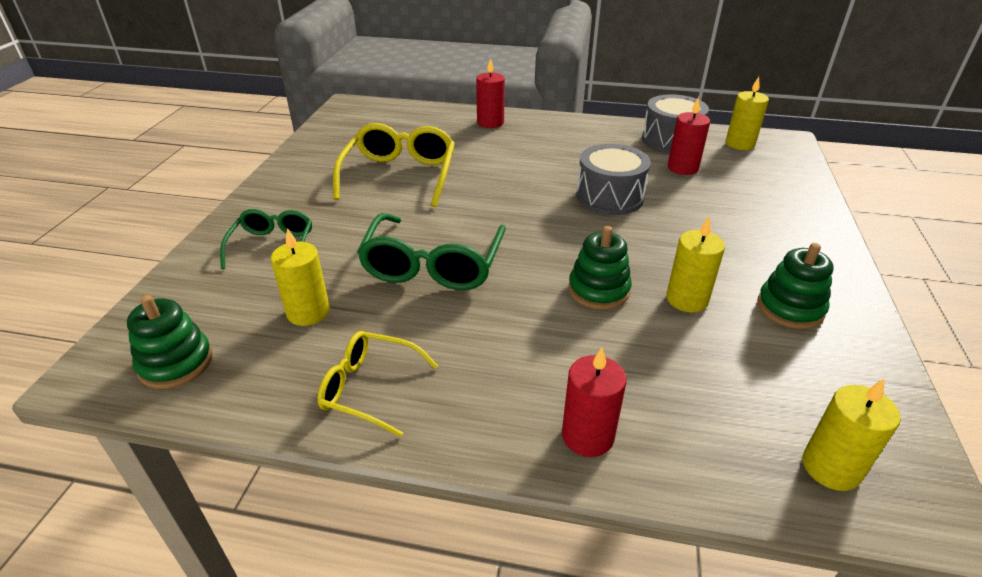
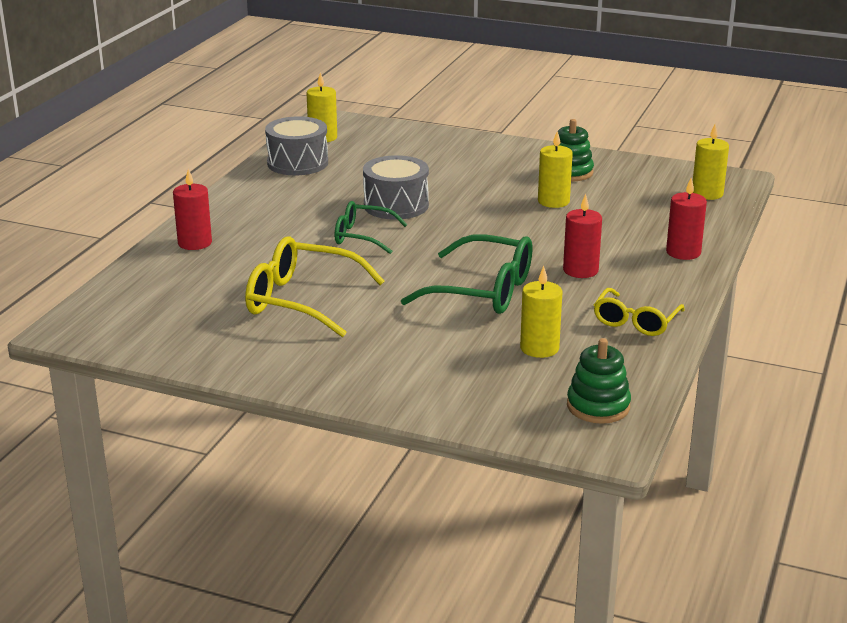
camera: 80 degrees left, 10 degrees down
green glasses [220,209,312,269] -> green glasses moved to [335,201,408,254]
green stacking toy [568,226,632,310] -> none
red candle [668,97,710,175] -> red candle moved to [563,194,602,278]

